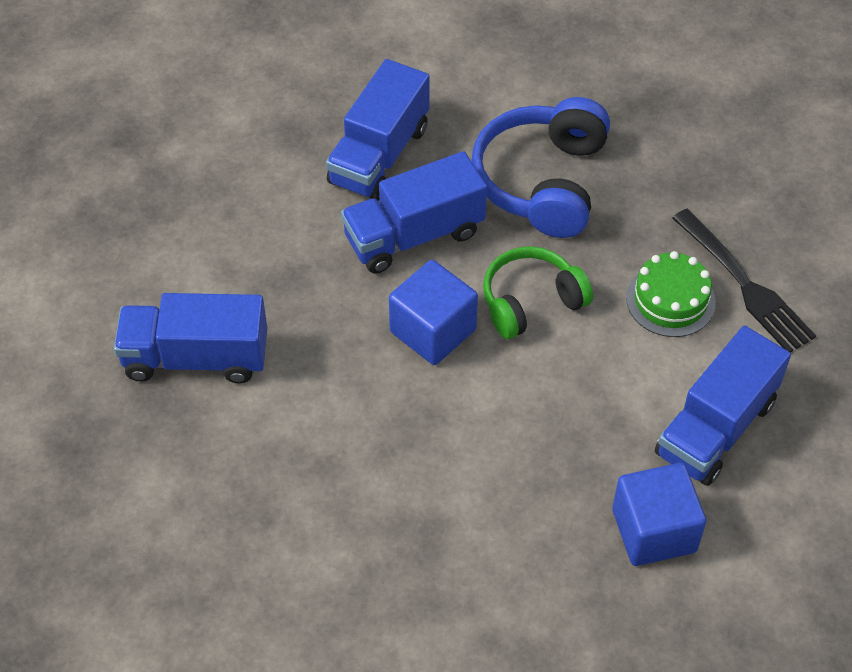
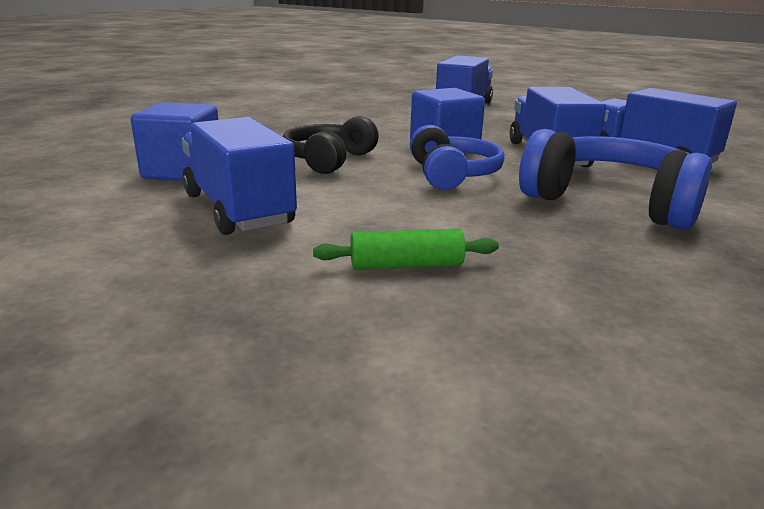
camera: 110 degrees right, 30 degrees down
green headphones [483,246,593,339] -> blue headphones [410,125,505,190]
green cake [626,251,716,337] -> none
black fork [672,209,816,353] -> green rolling pin [313,229,499,270]
none -> black headphones [283,116,379,174]

